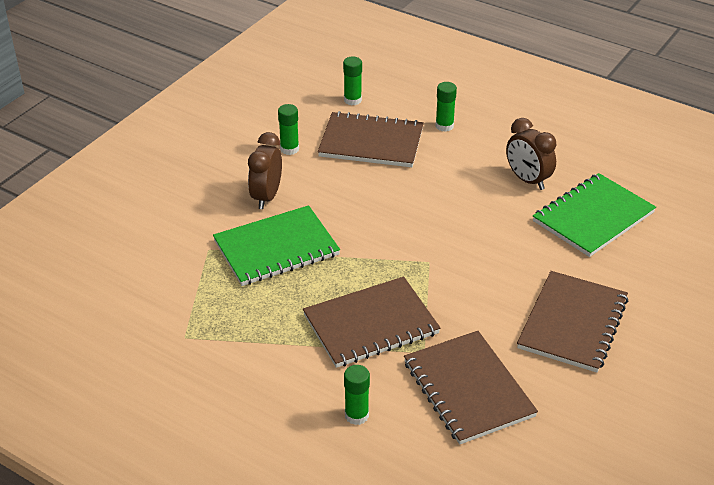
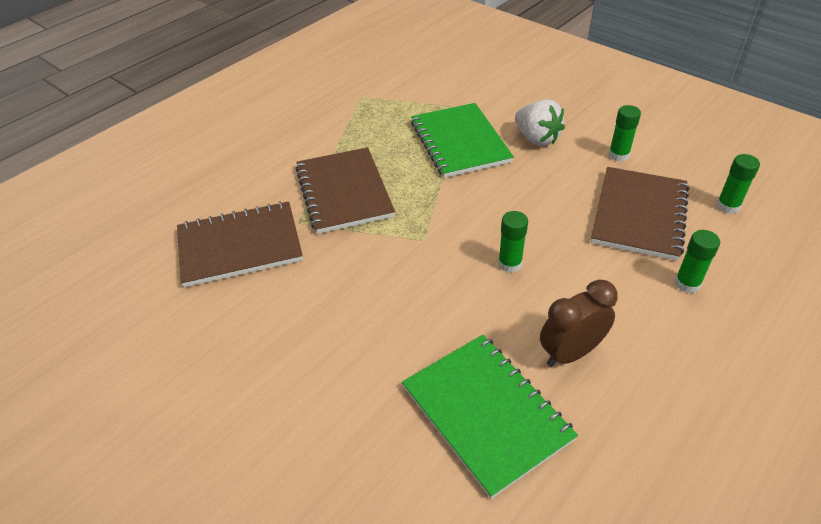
camera: 100 degrees right, 5 degrees up
brown clock [248,132,282,209] -> white strawberry [515,99,565,146]
green glue stick [344,365,370,425] -> green glue stick moved to [498,211,528,273]
brown notebook [517,271,628,373] -> none

